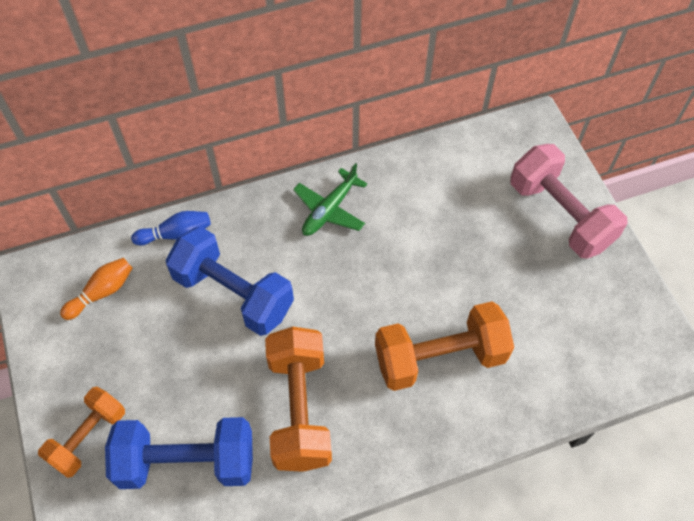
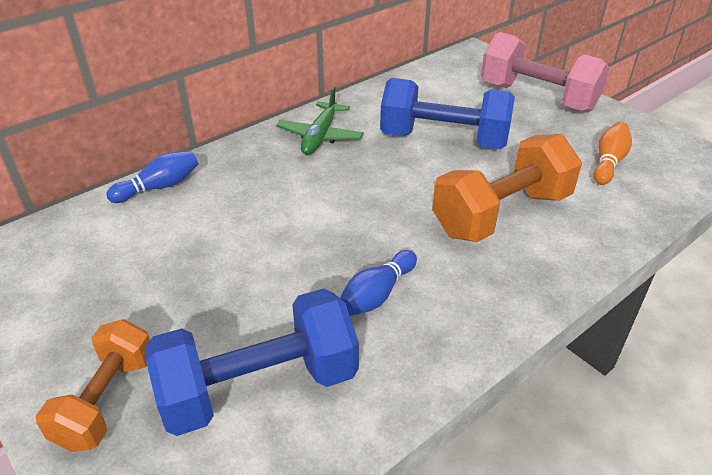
camera: 20 degrees left, 20 degrees down
orange bowling pin [60,258,133,320] -> orange bowling pin moved to [593,122,632,185]
blue dumbbell [165,226,294,336] -> blue dumbbell moved to [380,78,515,149]
orange dumbbell [265,327,332,472] -> blue bowling pin [340,250,417,316]

